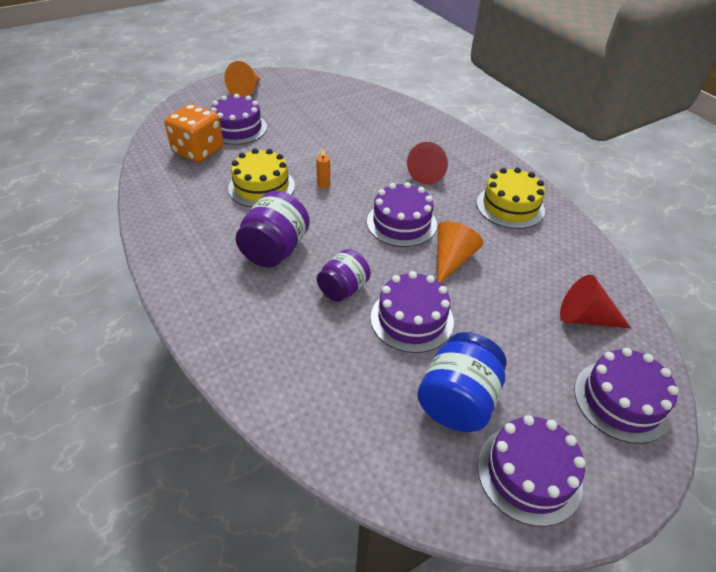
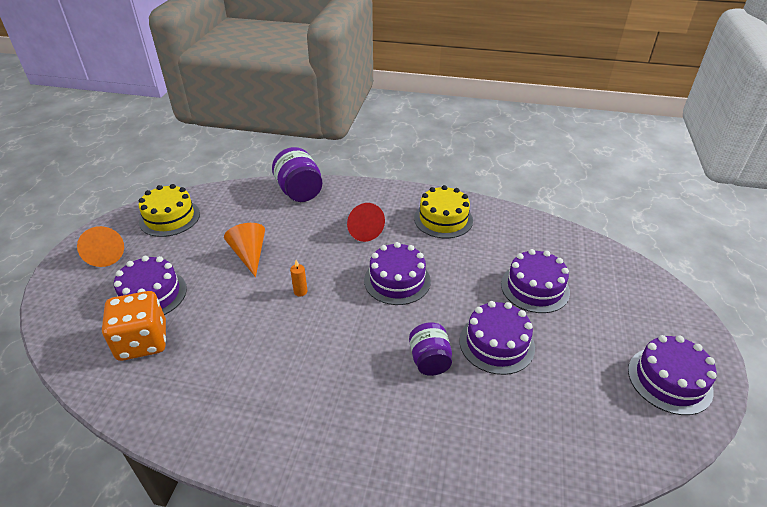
camera: 45 degrees left, 5 degrees down
yellow cake [228,148,295,207] -> yellow cake moved to [139,184,200,237]
purple jar [236,191,310,268] -> purple jar moved to [272,147,322,202]
blue jar [418,332,507,432] -> none
orange cone [437,221,484,283] -> orange cone moved to [224,223,265,277]
red cone [560,275,631,329] -> none
purple cake [574,348,679,444] -> purple cake moved to [501,249,570,313]

